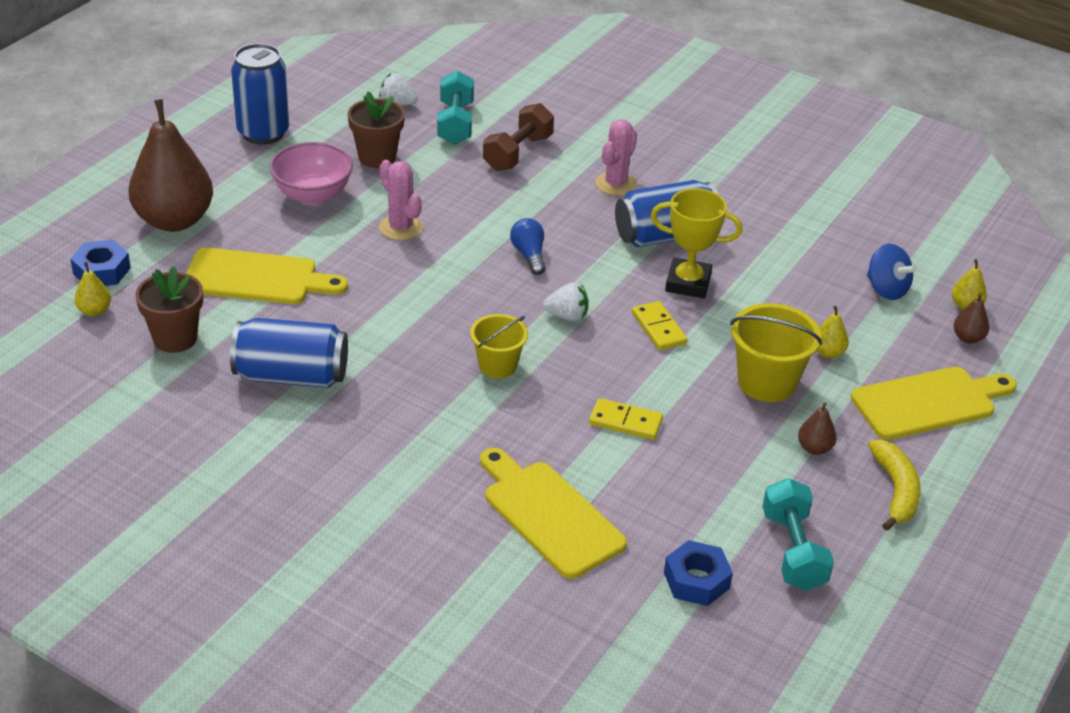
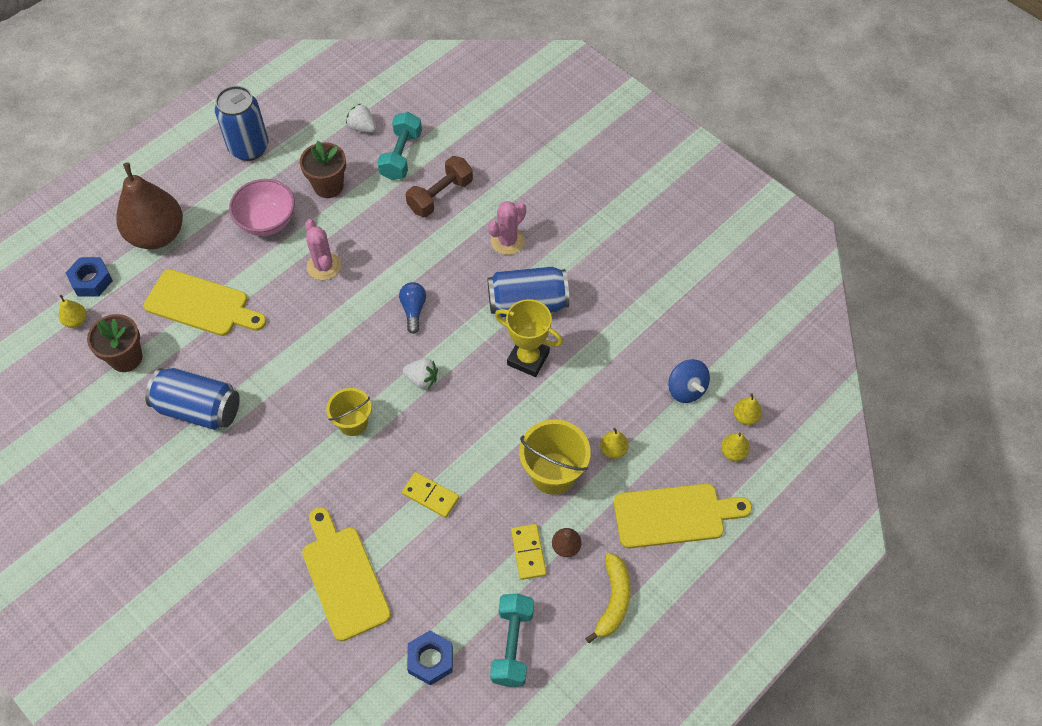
camera: 15 degrees right, 20 degrees up
yellow domino [632,301,687,350] -> yellow domino moved to [511,524,547,580]
brown pear [954,293,989,344] -> yellow pear [721,433,750,461]

